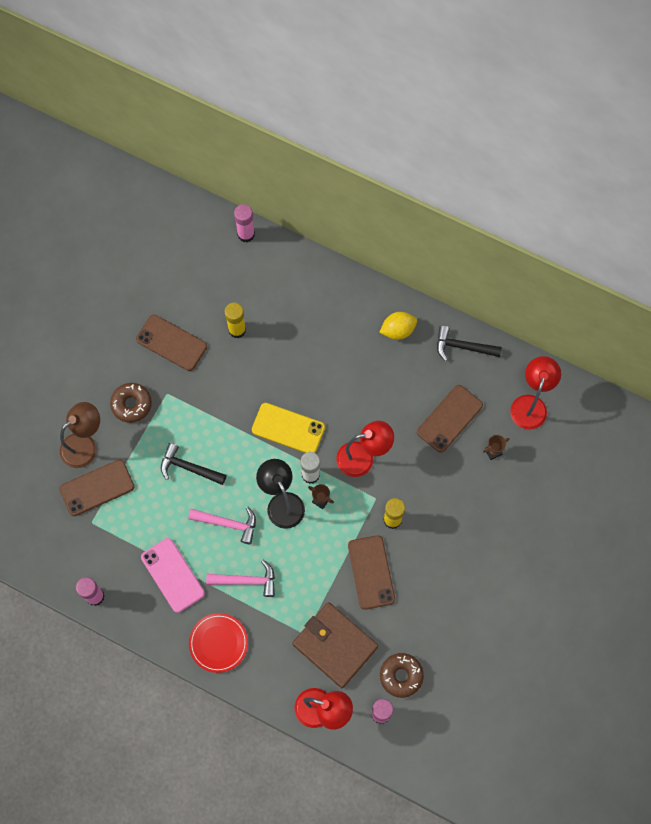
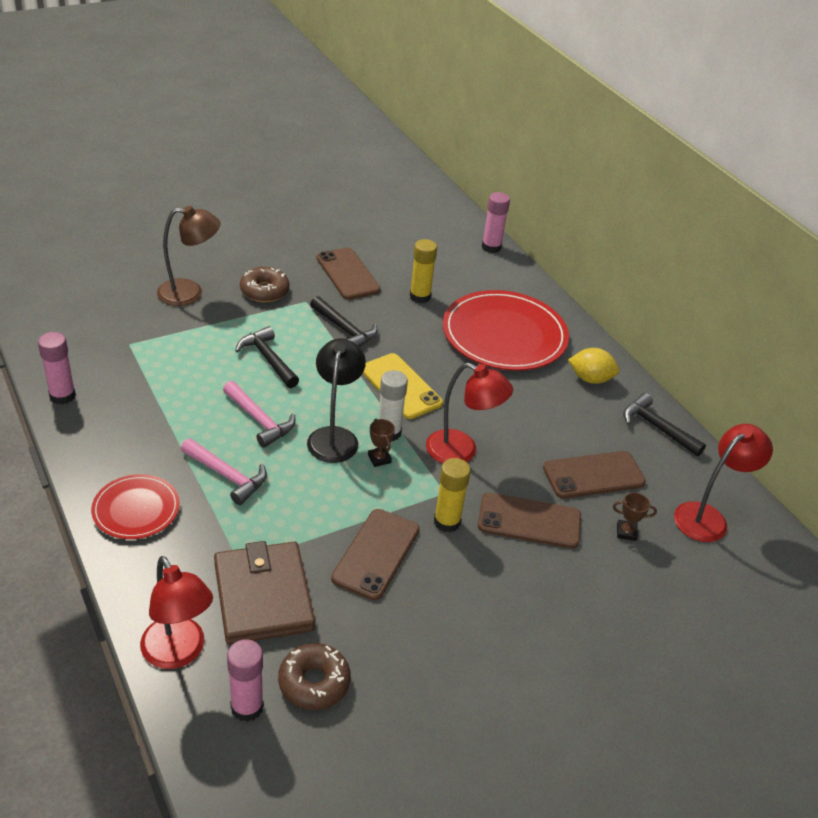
camera: 30 degrees right, 30 degrees down
brown phone [60,460,135,516] -> brown phone moved to [478,492,581,549]
pink phone [141,538,205,613] -> none
none -> black hammer [310,296,378,347]
none -> red plate [443,290,569,371]

